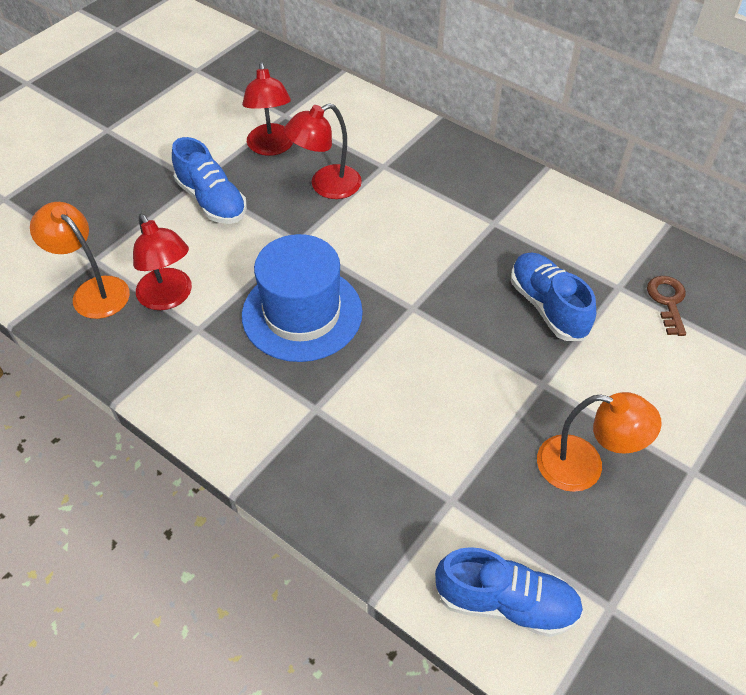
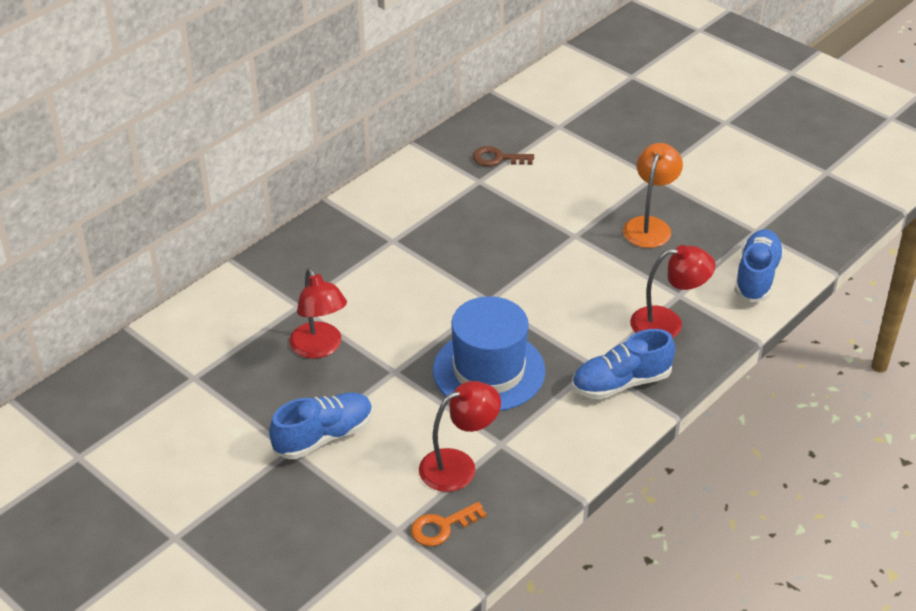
camera: 85 degrees left, 10 degrees down
orange lamp [30,202,130,319] -> orange key [411,502,486,547]
red lamp [242,62,293,156] -> red lamp moved to [630,245,715,338]
blue shoe [511,252,596,341] -> blue shoe moved to [572,329,675,399]

